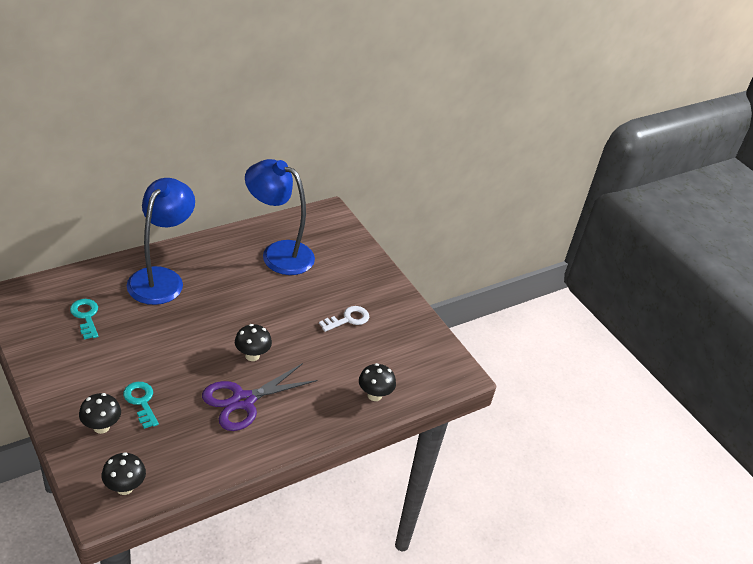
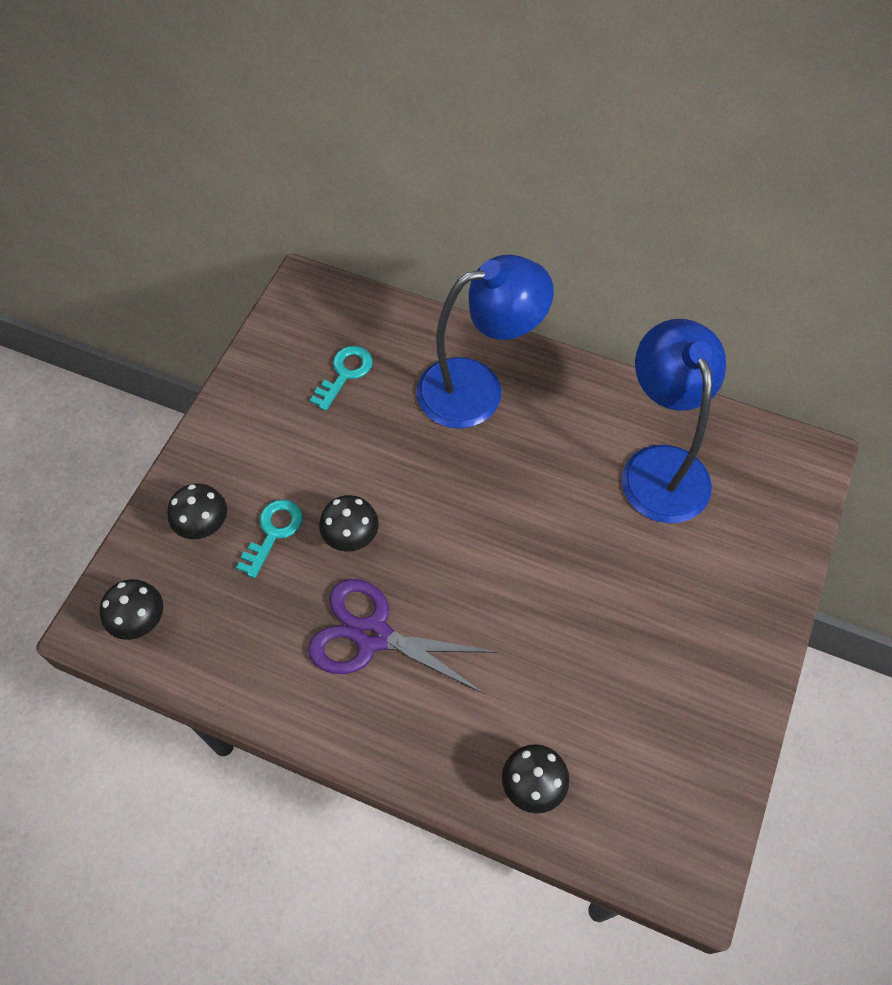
camera: 60 degrees right, 20 degrees up
black mushroom [235,324,272,361] -> black mushroom moved to [319,495,379,552]
white key [319,306,369,332] -> none

